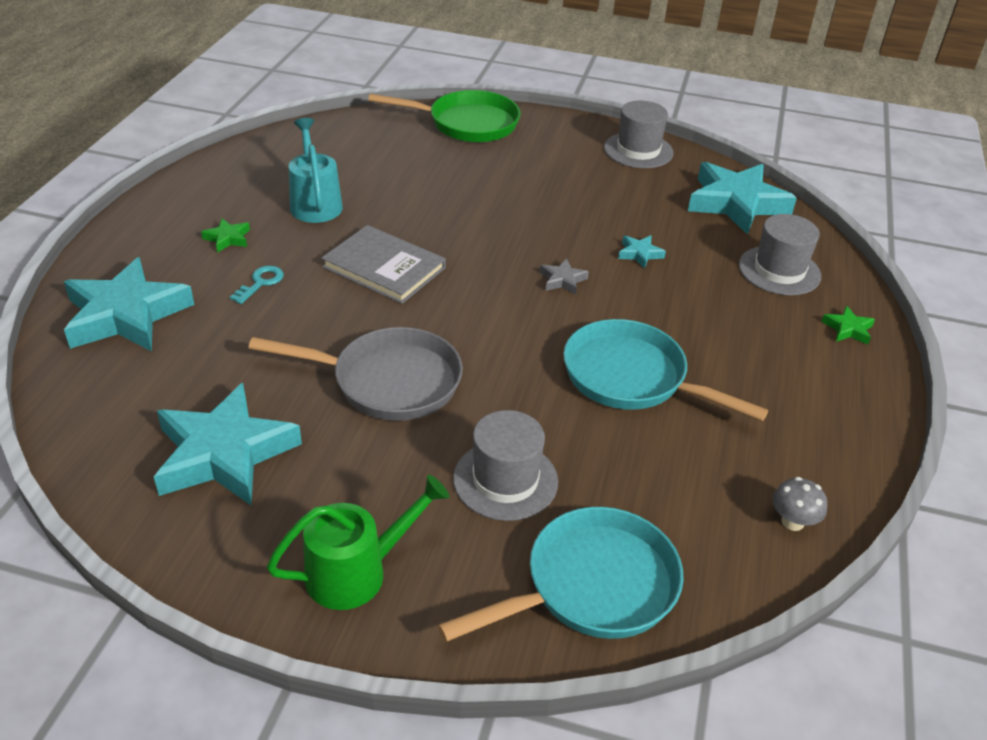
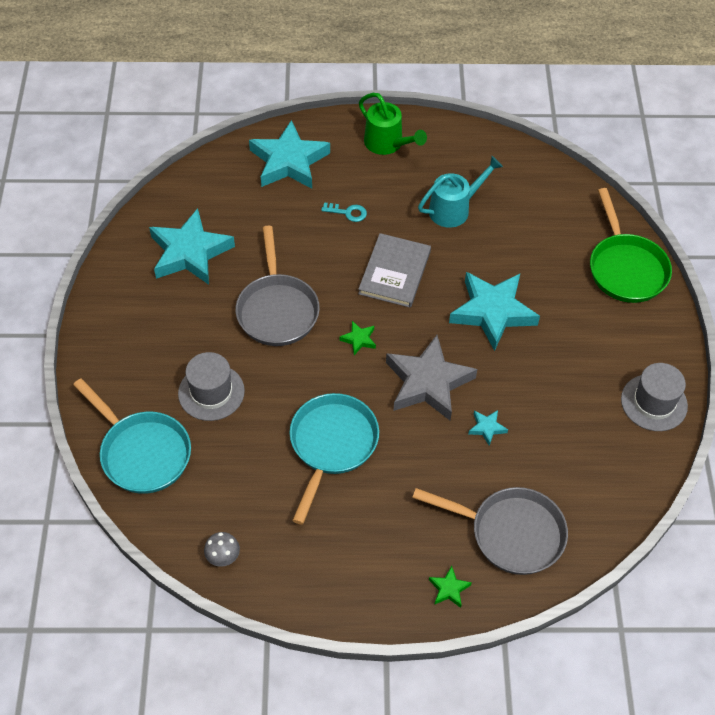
camera: 75 degrees right, 15 degrees up
green star [201,219,250,253] -> green star moved to [339,321,376,355]
green watering can [267,475,449,610] -> green watering can moved to [359,93,427,155]
grey star [540,258,589,295] -> grey star [386,335,477,420], size x2.40
turquoise star [688,162,797,235] -> turquoise star moved to [449,272,540,351]
grey hat [739,214,821,296] -> grey pan [412,487,568,575]

